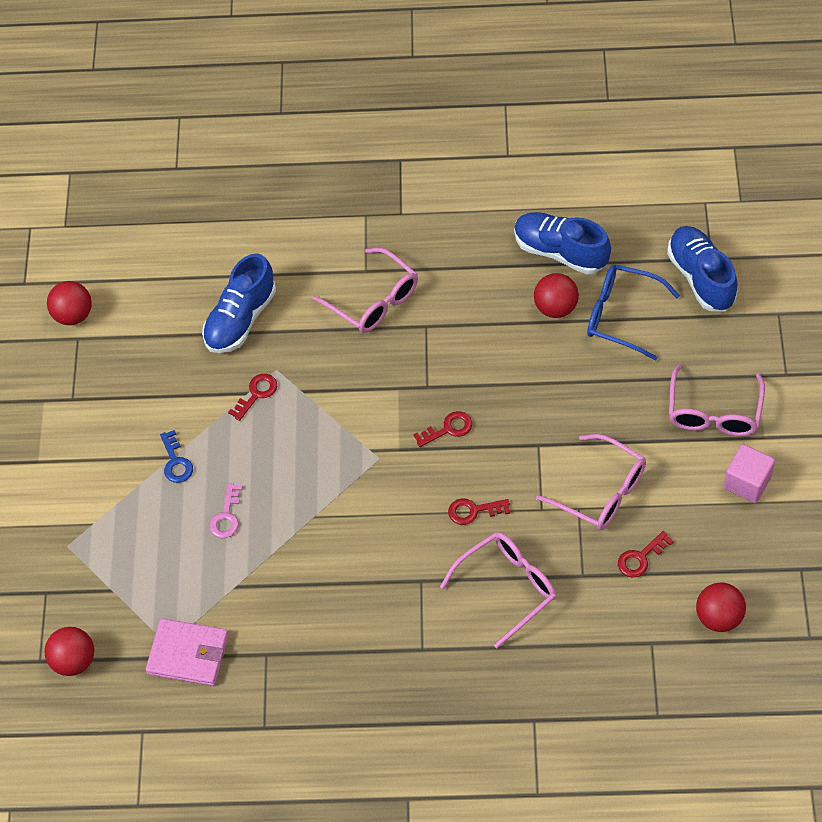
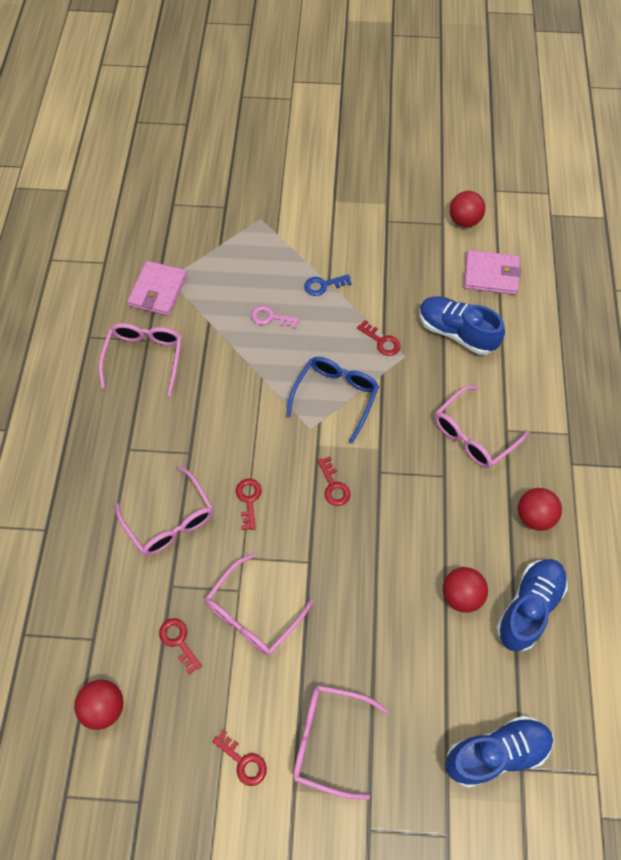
camera: 90 degrees right, 5 degrees up
red ball [44,627,94,676] -> red ball moved to [518,488,562,531]
blue glasses [587,265,680,361] -> blue glasses moved to [286,357,379,444]
pink cube [724,444,775,503] -> red key [213,730,267,786]
none -> pink glasses [99,323,182,396]
none -> pink wallet [464,250,521,295]

